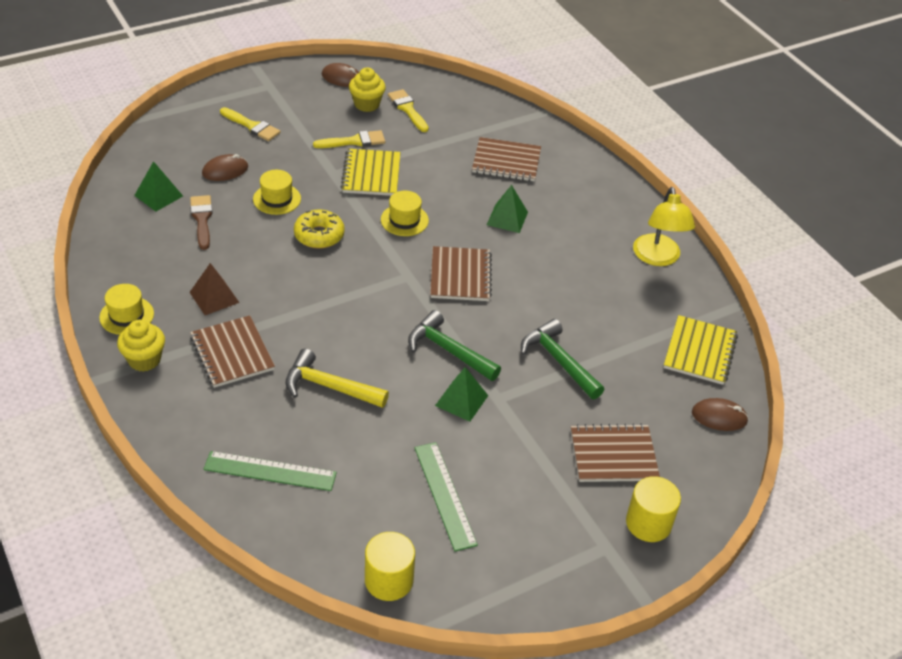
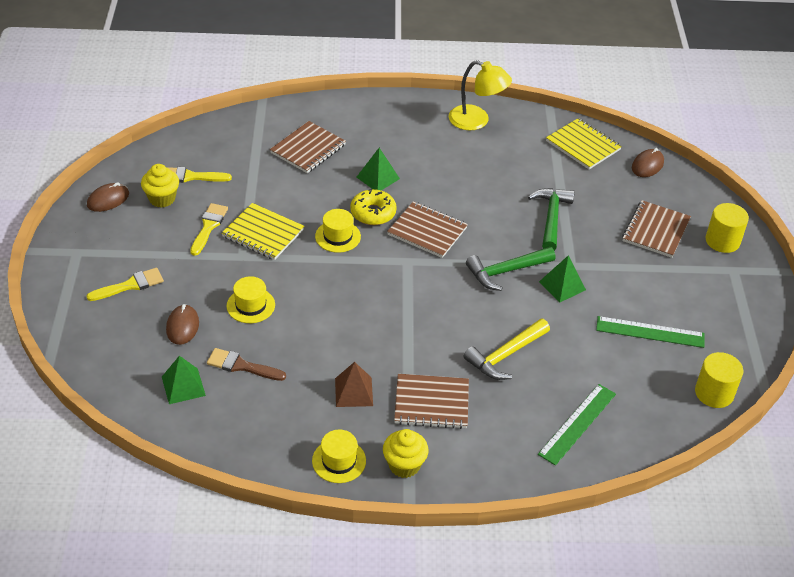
camera: 60 degrees left, 0 degrees up
yellow donut [294,209,345,249] -> yellow donut moved to [350,189,397,225]
green hammer [521,319,604,400] -> green hammer turned 105 degrees clockwise [528,188,575,251]

